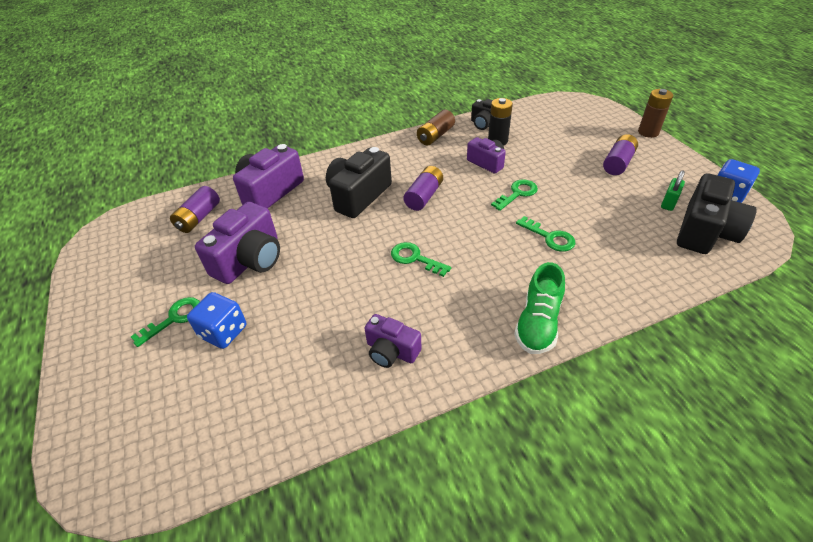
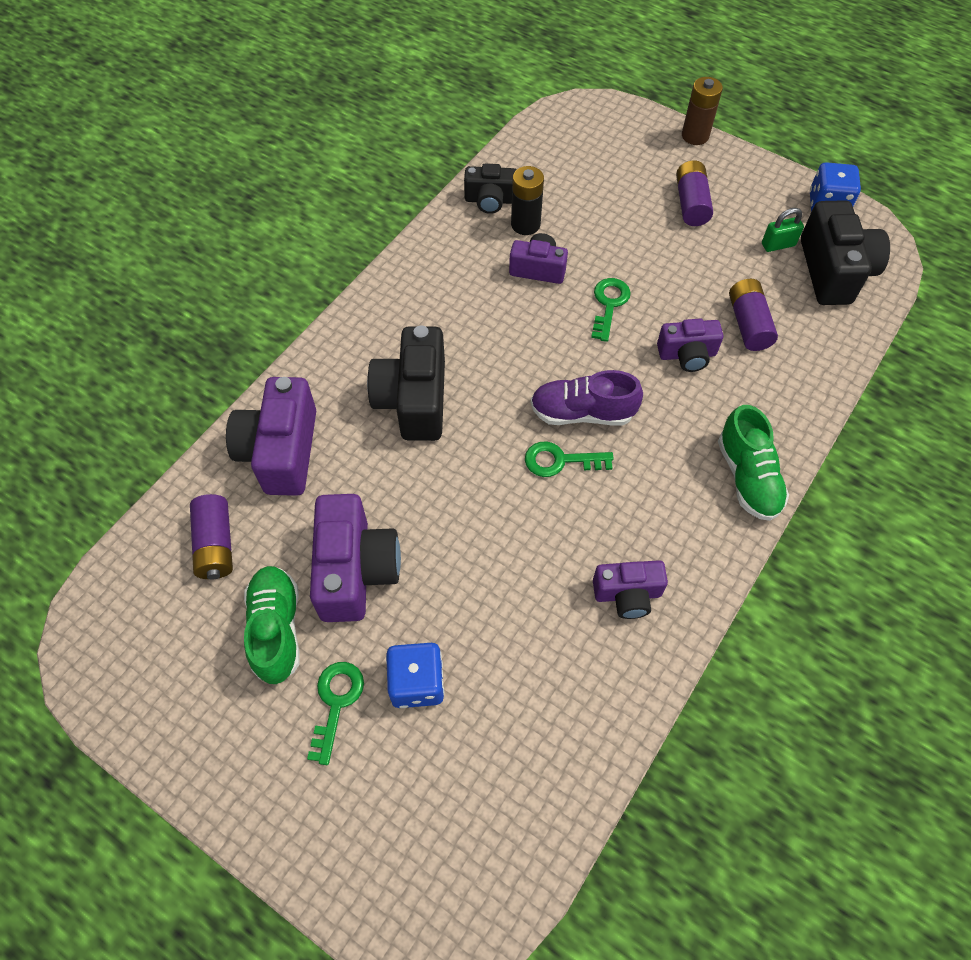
camera: 35 degrees left, 15 degrees up
purple battery [403,166,443,211] -> purple battery moved to [729,279,778,351]
brown battery [417,110,455,145] -> none
green key [516,216,575,252] -> purple camera [657,319,723,372]
green padlock [661,170,685,211] -> green padlock turned 75 degrees clockwise [762,208,804,252]
none -> green shoe [244,566,300,684]
none -> purple shoe [531,370,643,426]

